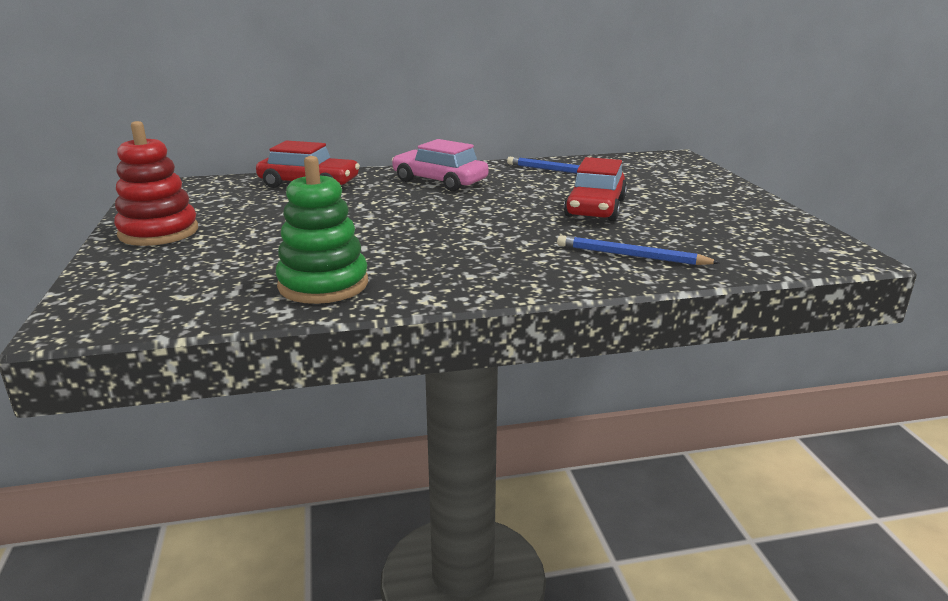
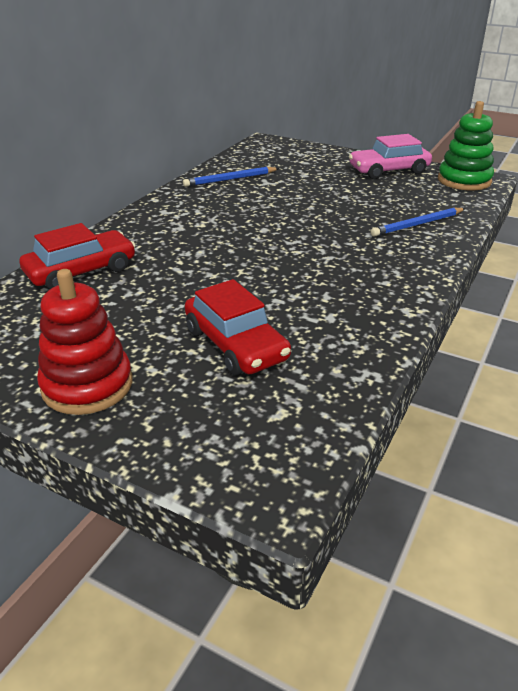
camera: 50 degrees left, 10 degrees up
green stacking toy [275,156,368,304] -> green stacking toy moved to [438,101,494,190]
pink car [392,139,489,191] -> pink car moved to [349,134,432,179]
red car [564,157,627,221] -> red car moved to [185,279,291,375]

